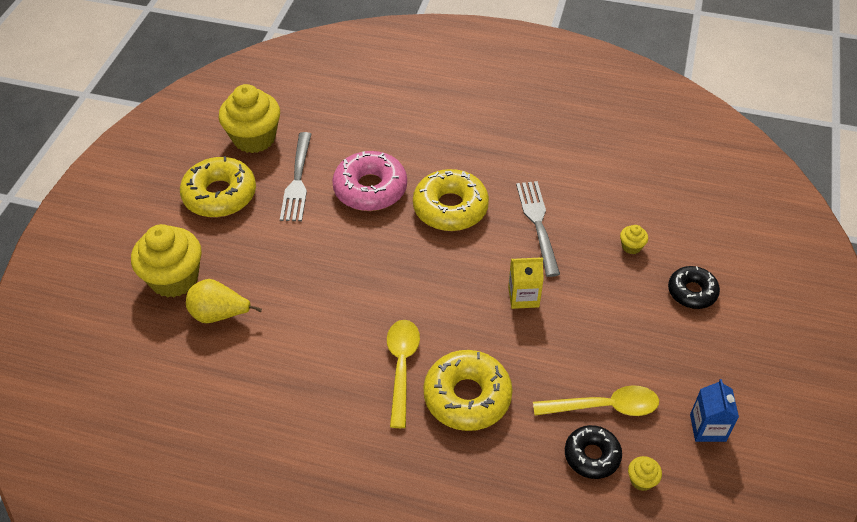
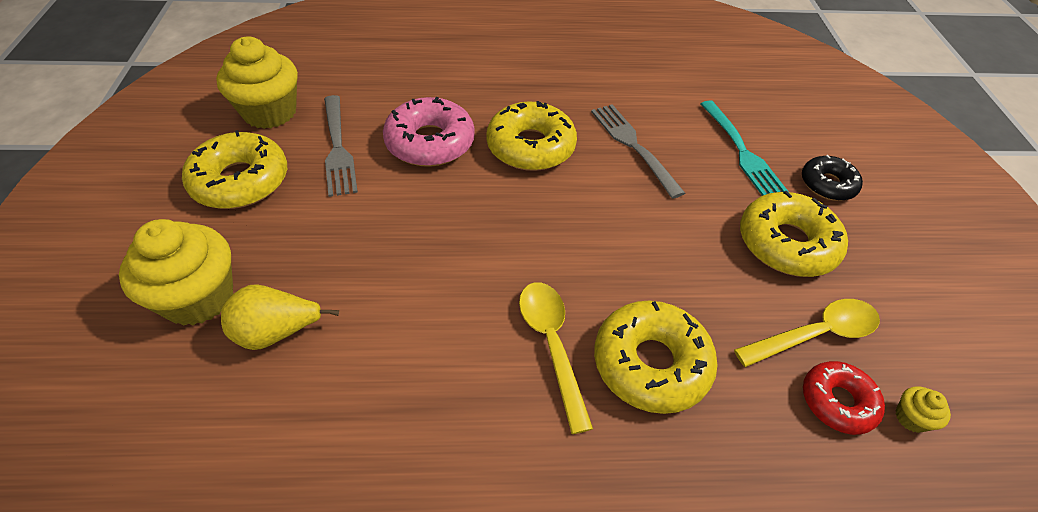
camera: 20 degrees left, 0 degrees up
yellow carton [508,258,544,309] -> none
black donut [565,425,622,479] -> red donut [803,361,885,435]
yellow cupcake [620,225,648,254] -> turquoise fork [701,100,789,196]
blue carton [690,379,739,442] -> none
none -> yellow donut [740,191,848,277]

